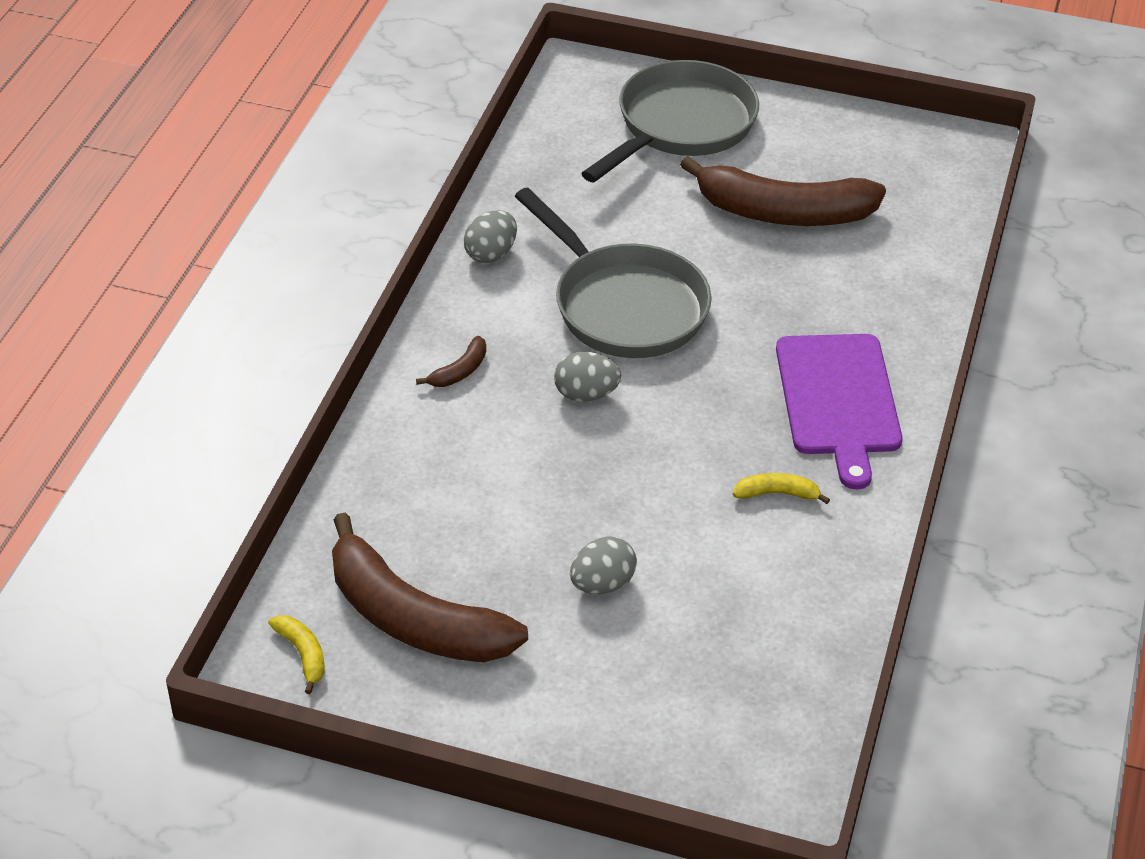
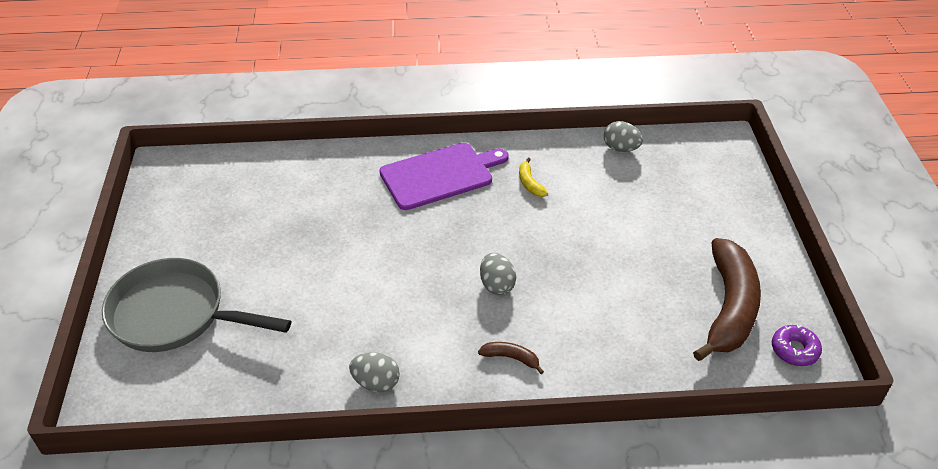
camera: 110 degrees left, 0 degrees up
yellow banana [268,615,325,694] -> purple donut [772,325,822,366]
grey pan [515,188,712,358] -> none
grey egg [570,536,637,594] -> grey egg moved to [604,121,643,152]
brown banana [680,156,886,226] -> none

